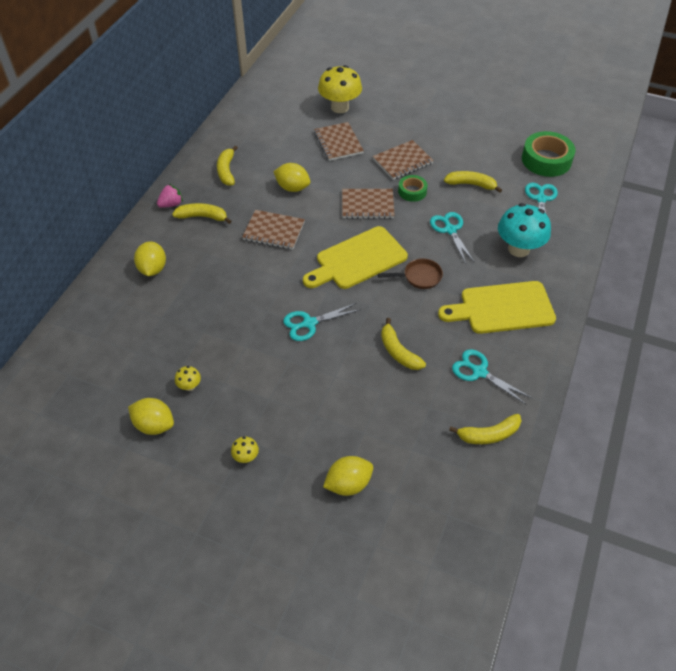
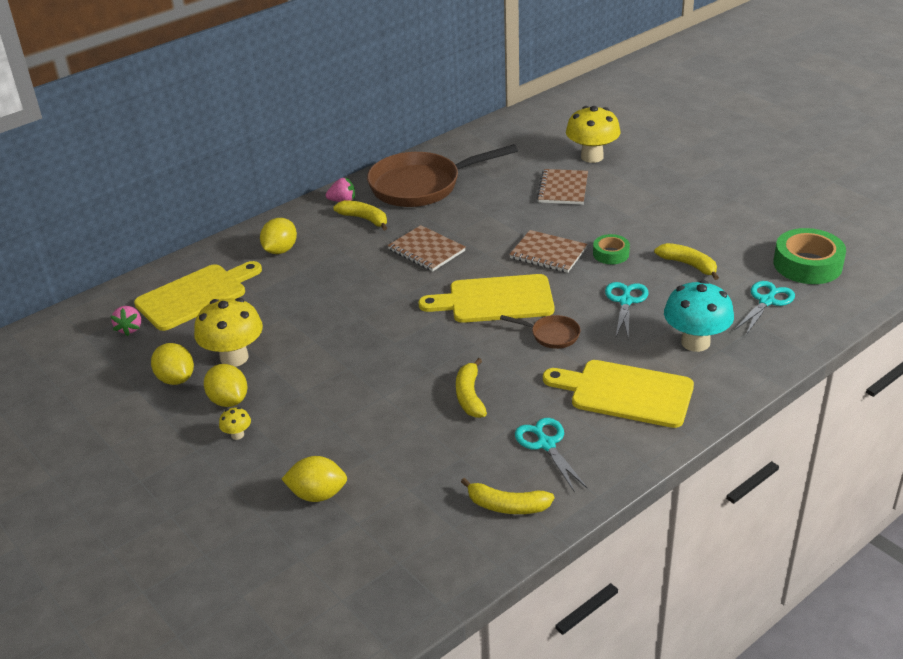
camera: 30 degrees right, 15 degrees down
yellow mushroom [175,366,201,391] -> yellow mushroom [194,298,263,367], size x2.30
yellow banana [217,145,238,186] -> brown pan [367,144,518,207]
yellow lemon [273,163,310,192] -> yellow lemon moved to [204,364,247,407]
turquoise scissors [283,303,361,341] -> none
brown notebook [373,140,434,180] -> none
none -> pink strawberry [111,306,141,336]
none -> yellow cutting board [134,261,262,331]

